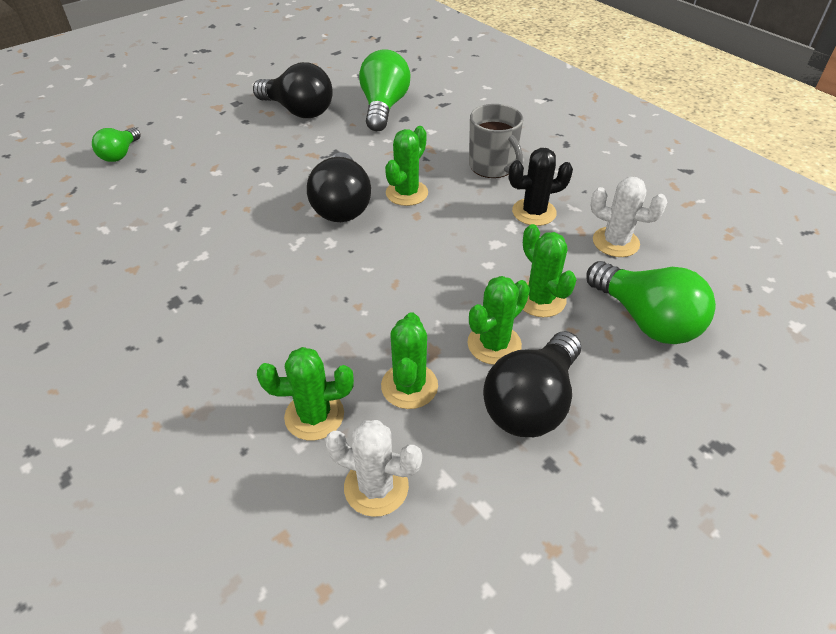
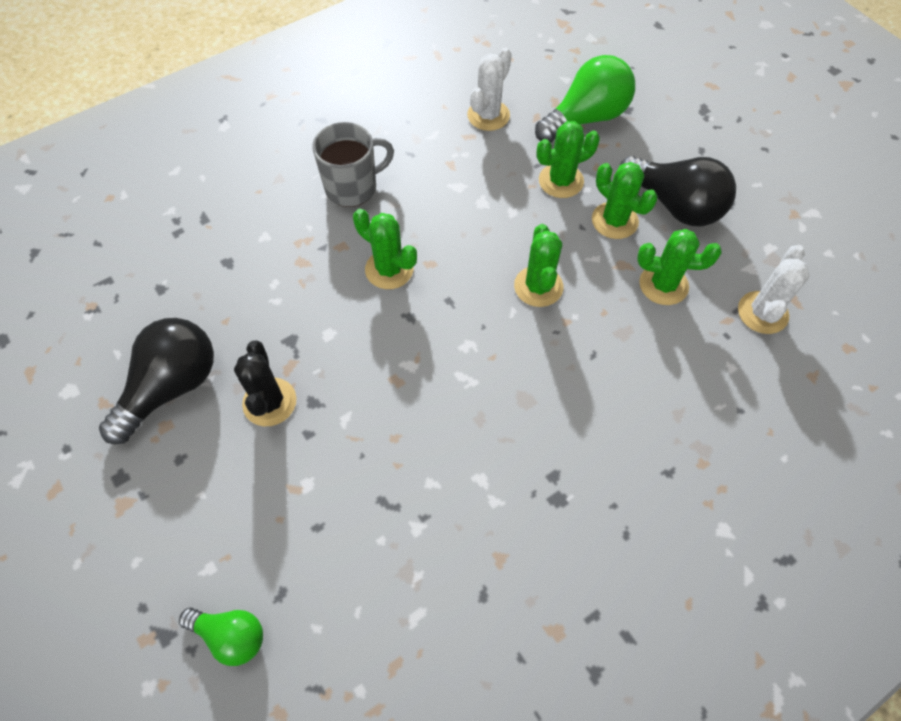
camera: 85 degrees left, 15 degrees up
green cactus [257,347,354,441] -> green cactus moved to [514,224,563,307]
black light bulb [307,152,371,222] -> none
green light bulb [359,49,411,131] -> none
black cactus [509,148,573,226] -> black cactus moved to [234,341,297,426]

